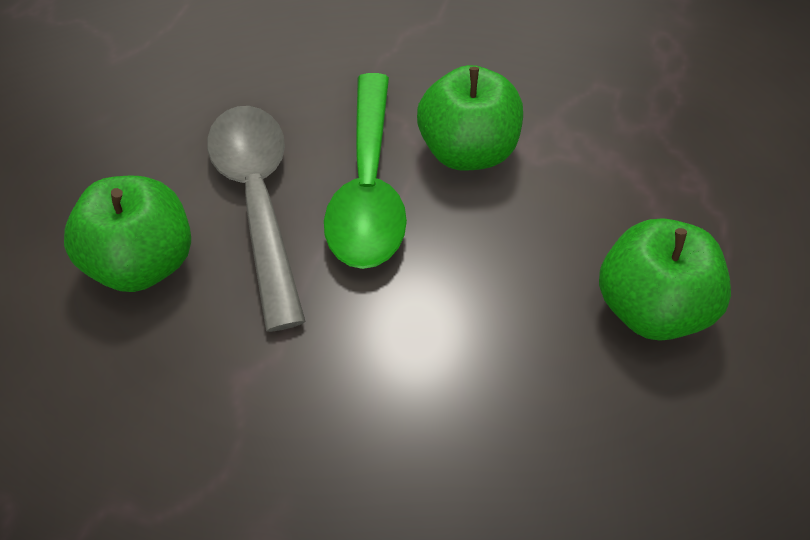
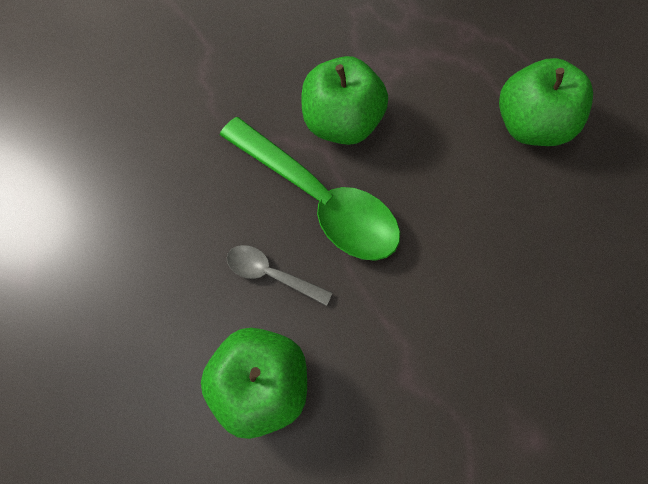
camera: 50 degrees left, 15 degrees up
grey spoon [207,106,306,332] -> grey spoon [227,245,332,306], size x0.49

